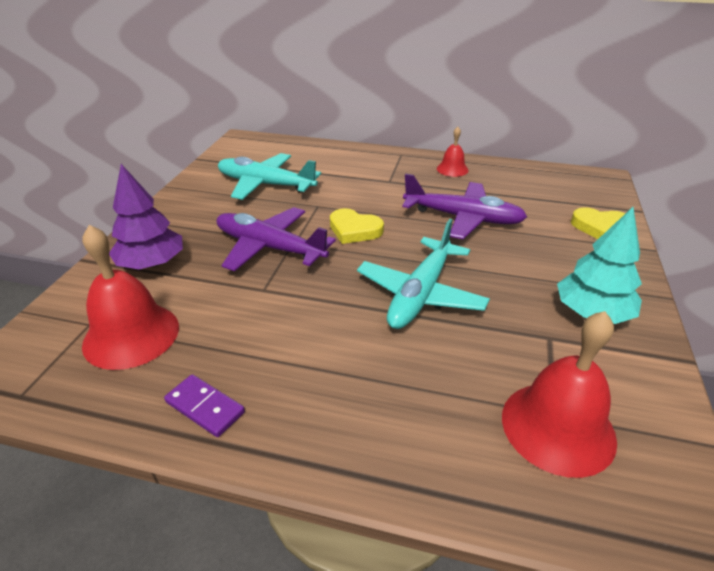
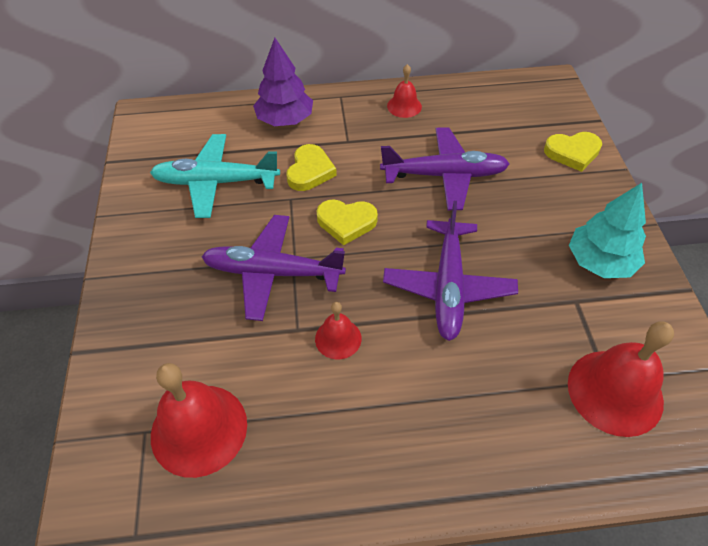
camera: 20 degrees left, 15 degrees up
purple tree [109,164,183,269] -> purple tree moved to [253,38,313,126]
purple domino [164,374,245,437] -> none
turquoise plane [357,219,490,329] -> purple plane [383,201,518,341]
none -> yellow heart [286,144,337,191]
none -> red bell [315,302,362,359]

